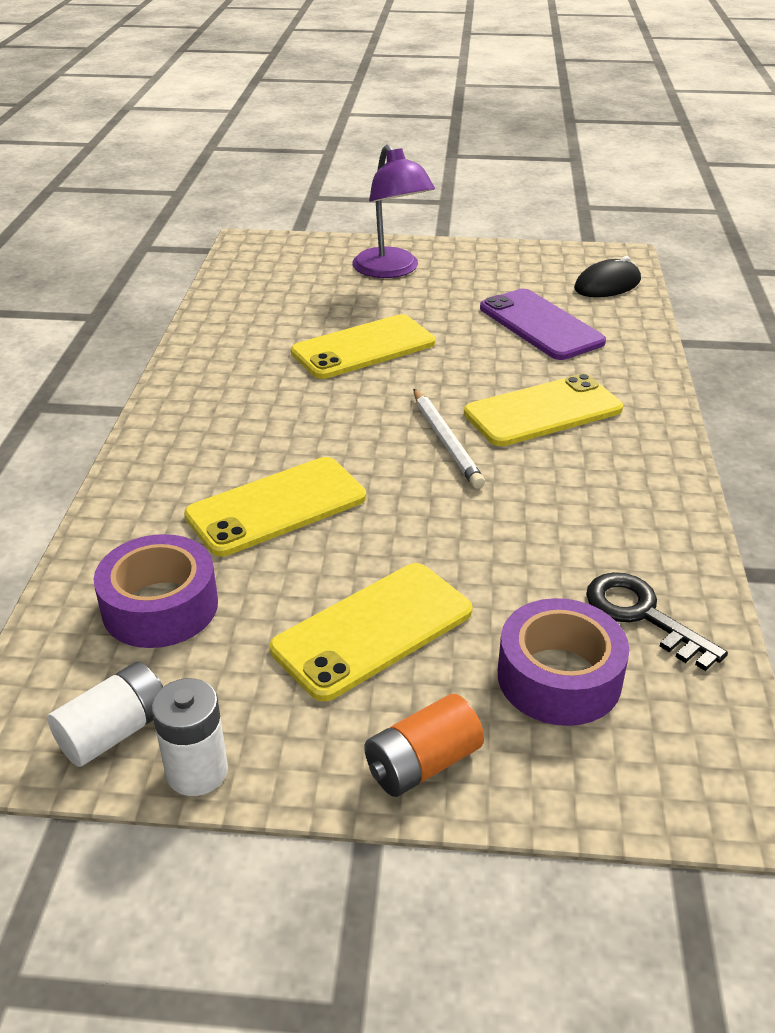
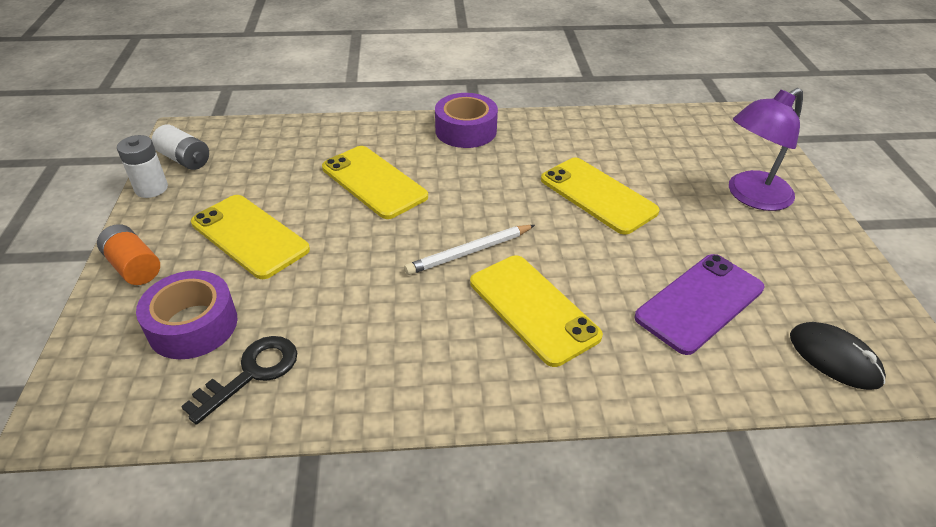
camera: 80 degrees right, 5 degrees up
purple tape [94,534,218,648] -> purple tape moved to [435,93,498,148]

